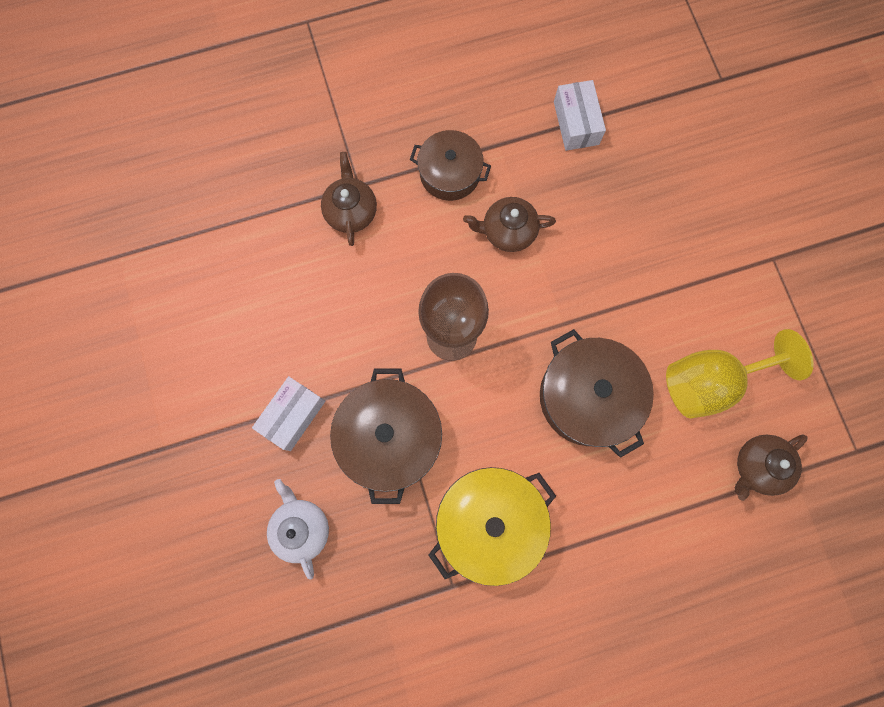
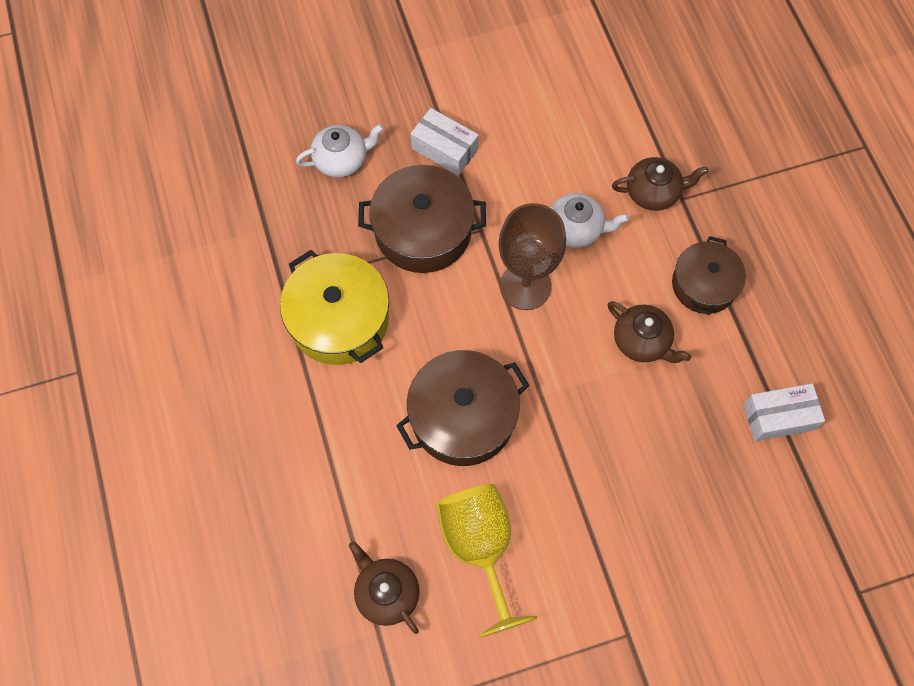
camera: 90 degrees right, 10 degrees down
brown teapot [463,197,556,252] -> brown teapot turned 135 degrees clockwise [608,301,691,363]
none -> white teapot [550,193,629,248]

